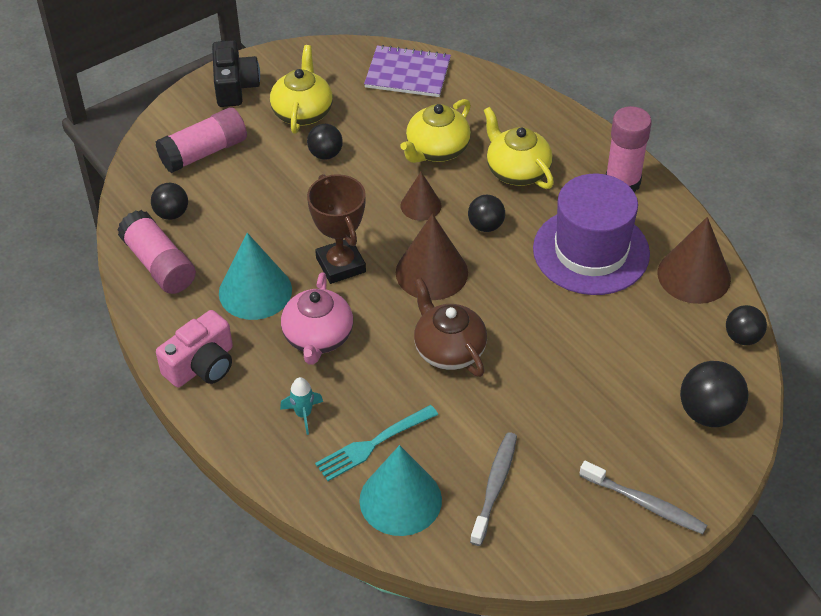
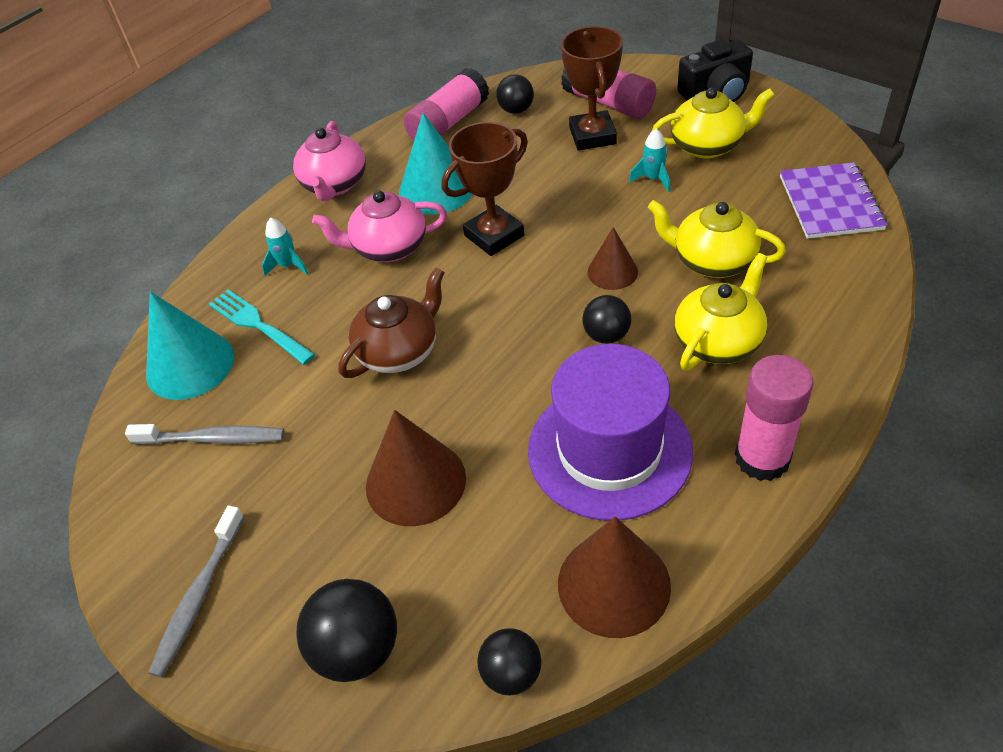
camera: 80 degrees right, 0 degrees up
pink camera [156,310,233,388] -> pink teapot [293,121,366,201]
black ball [307,124,343,160] -> turquoise rocket [629,129,670,192]
brown cone [396,214,468,300] -> brown cone moved to [366,410,466,526]
none -> brown trophy [561,26,623,151]

